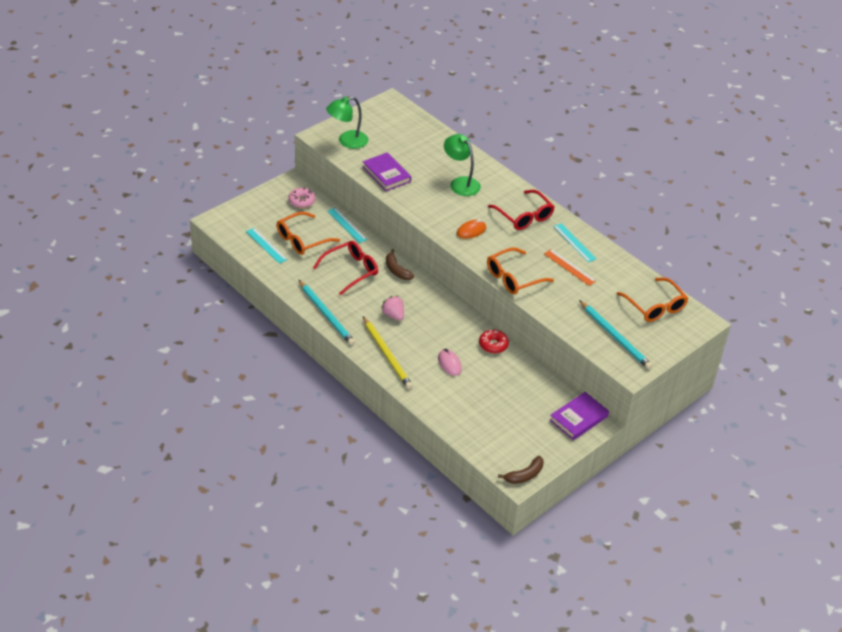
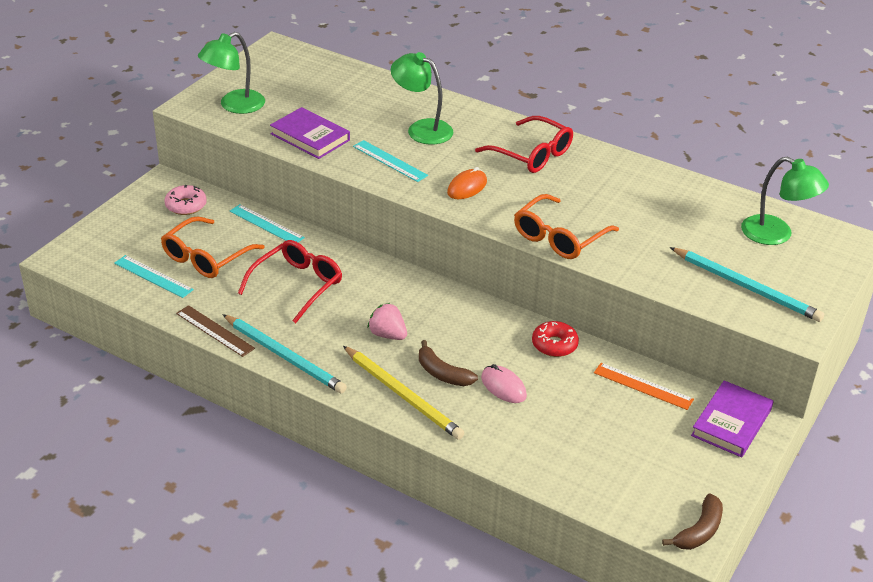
camera: 15 degrees left, 5 degrees down
brown banana [386,249,414,280] -> brown banana moved to [419,340,478,386]
orange ruler [544,249,596,286] -> orange ruler moved to [594,363,694,410]
turquoise ruler [553,223,596,262] -> turquoise ruler moved to [353,140,428,182]
orange glasses [617,278,688,322] -> green lamp [741,157,829,245]
none -> brown ruler [176,305,255,357]

